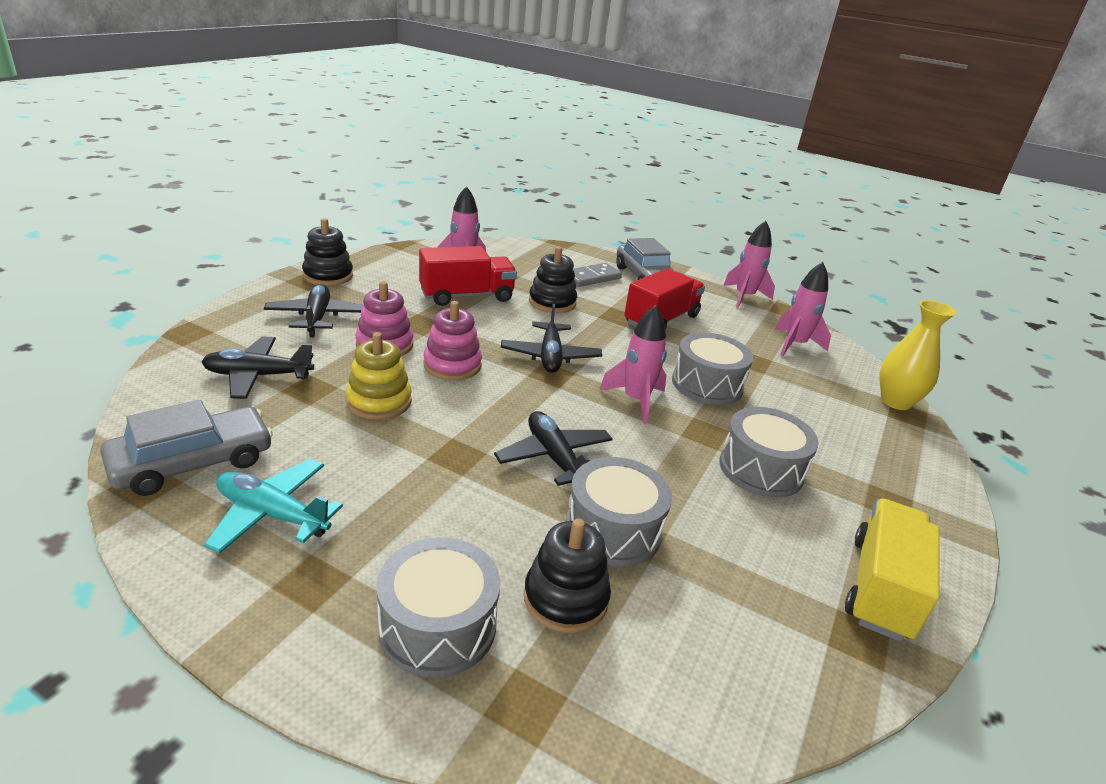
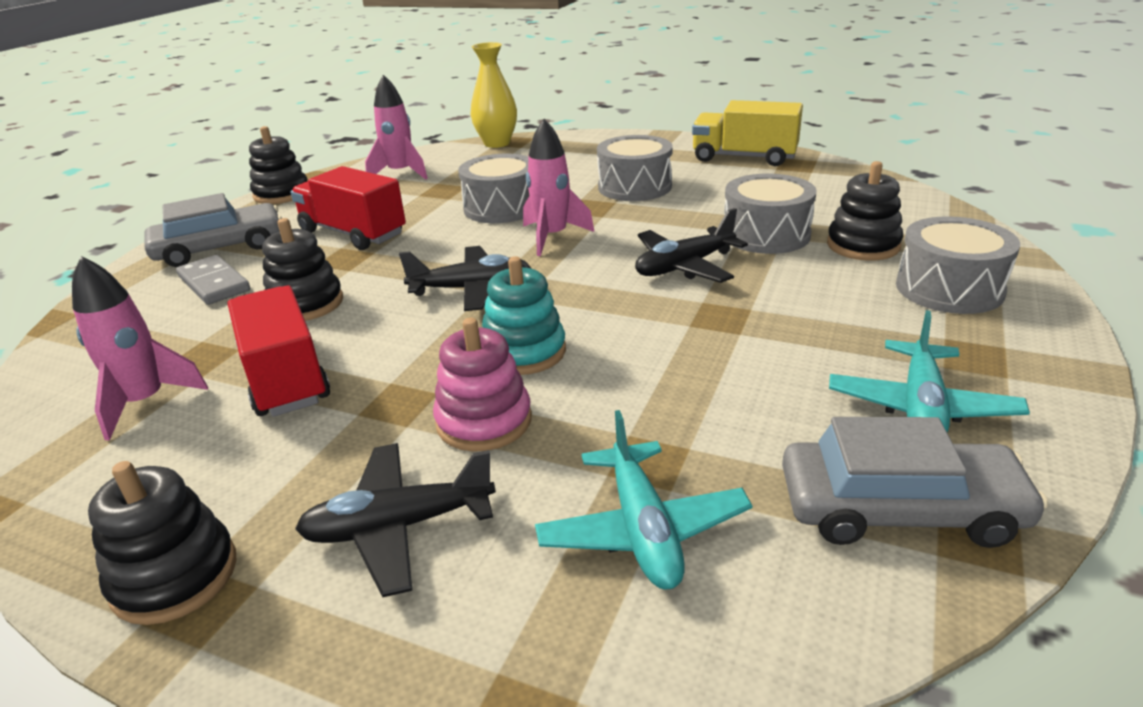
camera: 90 degrees left, 0 degrees up
grey car [100,400,273,496] -> grey car turned 135 degrees clockwise [782,417,1048,548]
black plane [201,336,314,399] -> turquoise plane [535,410,752,589]
yellow stacking toy [346,332,412,420] -> none
pink stacking toy [423,301,482,380] -> turquoise stacking toy [482,256,566,375]
pink rocket [723,221,775,308] -> black stacking toy [249,126,308,204]

